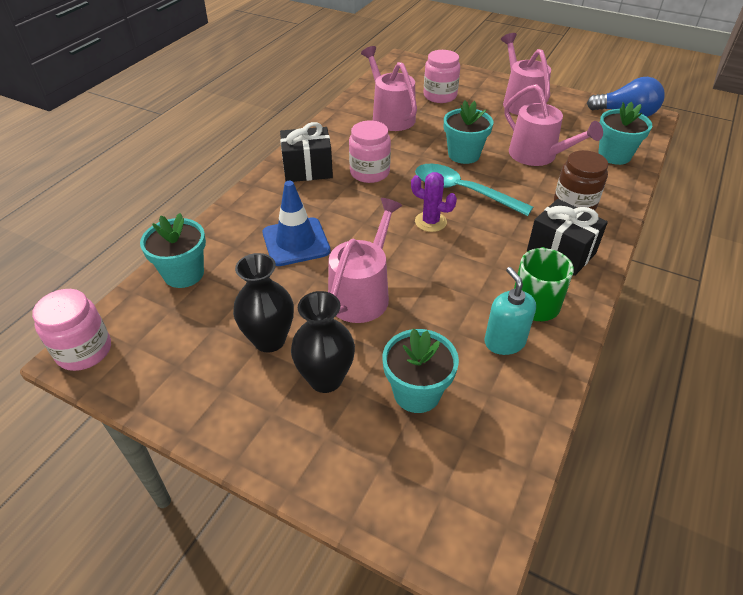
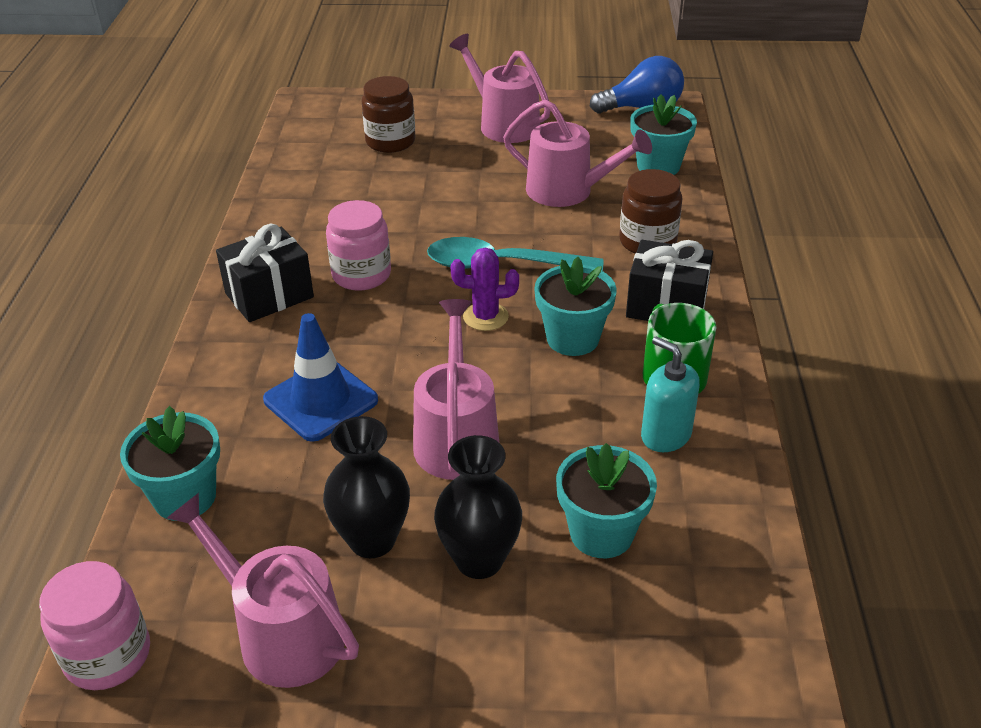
camera: 25 degrees left, 5 degrees down
pink watering can [361,46,417,131] -> pink watering can moved to [167,493,359,688]
pink jar [423,50,460,103] -> brown jar [362,76,415,153]
turquoise flower pot [444,101,493,164] -> turquoise flower pot moved to [534,257,617,356]

